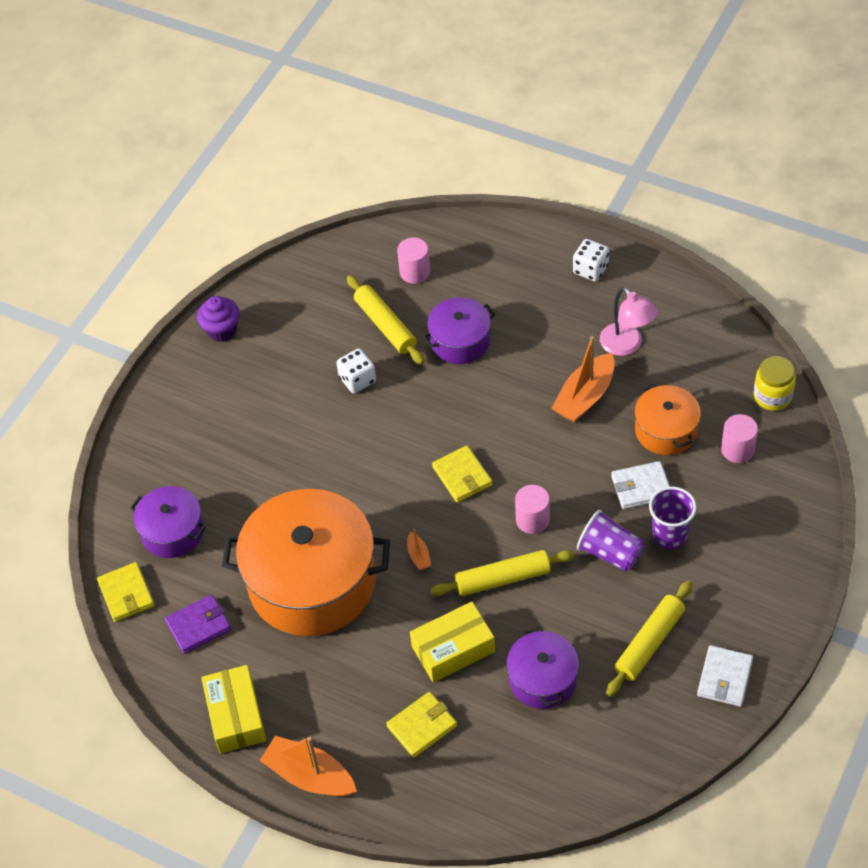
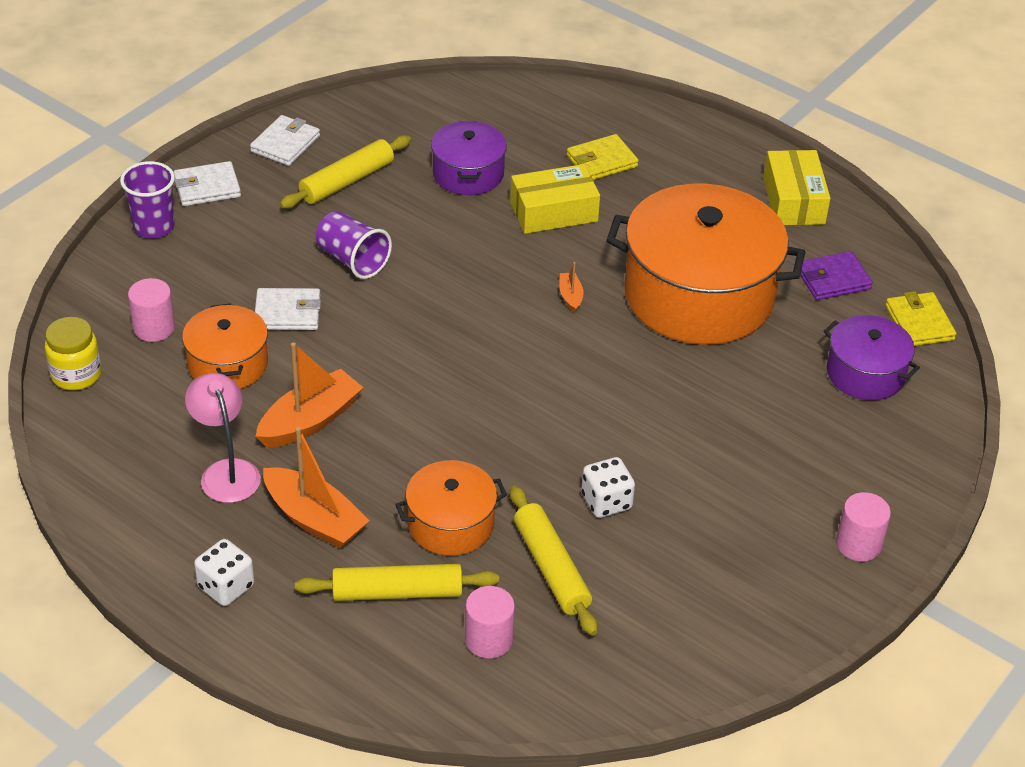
camera: 175 degrees left, 10 degrees down
purple cupcake [197,296,240,342] -> none
orange boat [260,736,357,797] -> orange boat moved to [263,427,370,549]
purple pot [423,297,496,364] -> orange pot [395,460,507,556]
yellow rolling pin [430,550,575,596] -> yellow rolling pin moved to [295,564,499,601]
yellow wallet [432,446,493,503] -> none
pink cylinder [515,485,550,534] -> pink cylinder moved to [836,492,891,561]
purple cup [649,487,697,549] -> purple cup moved to [120,161,175,238]
none -> white wallet [174,161,241,206]

